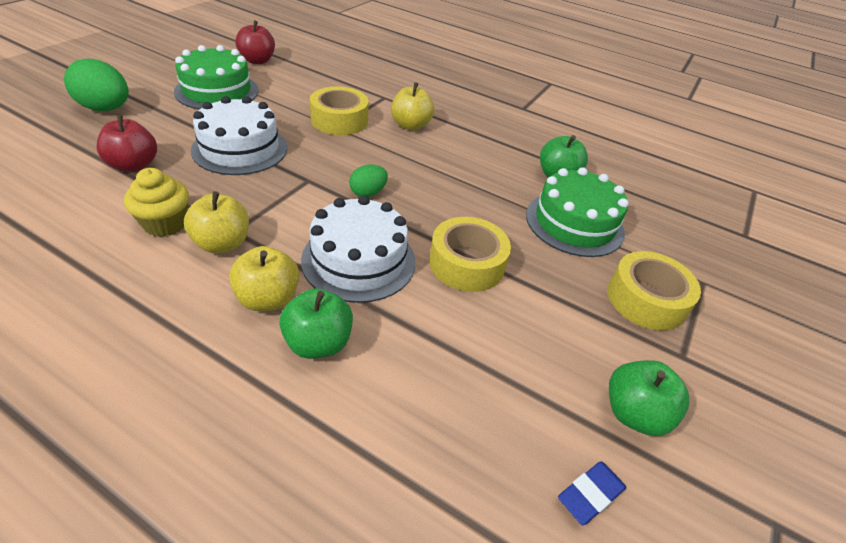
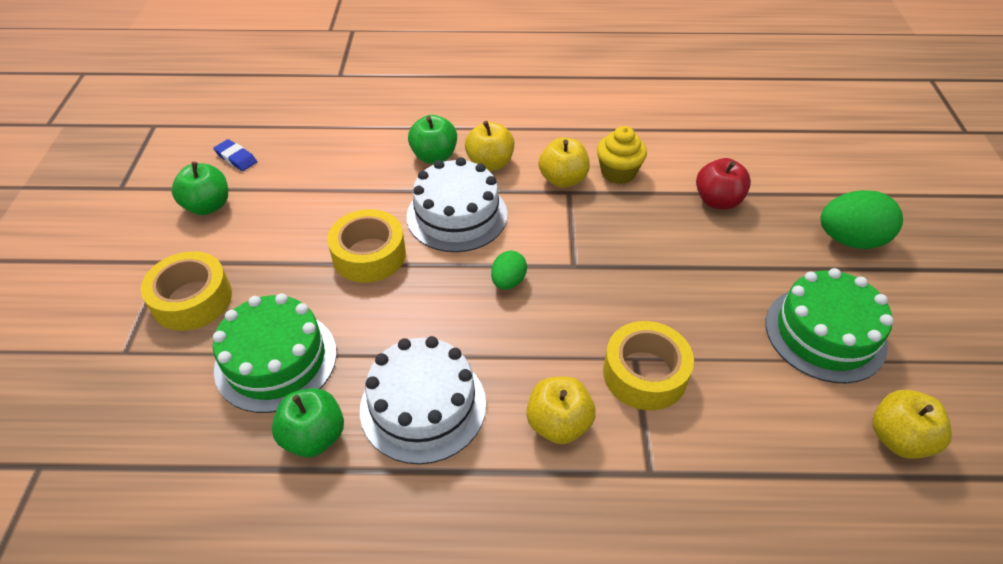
camera: 155 degrees right, 5 degrees up
white cake [191,96,287,175] -> white cake moved to [360,336,486,464]
red apple [235,20,275,64] -> yellow apple [873,390,952,459]
blue eraser [558,462,626,525] -> blue eraser turned 75 degrees counterclockwise [214,139,257,171]

